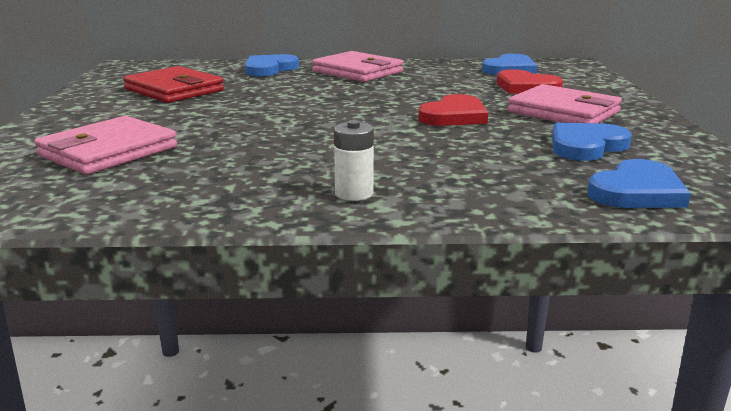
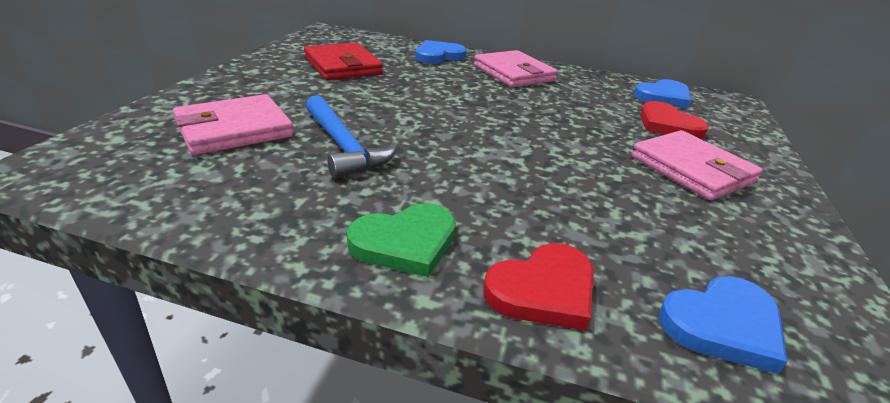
camera: 15 degrees right, 10 degrees up
white battery [334,120,374,201] -> green heart [347,203,456,277]
red heart [418,94,488,126] -> red heart moved to [483,243,594,331]
blue heart [552,123,632,161] -> none
none -> blue hammer [306,95,398,179]

